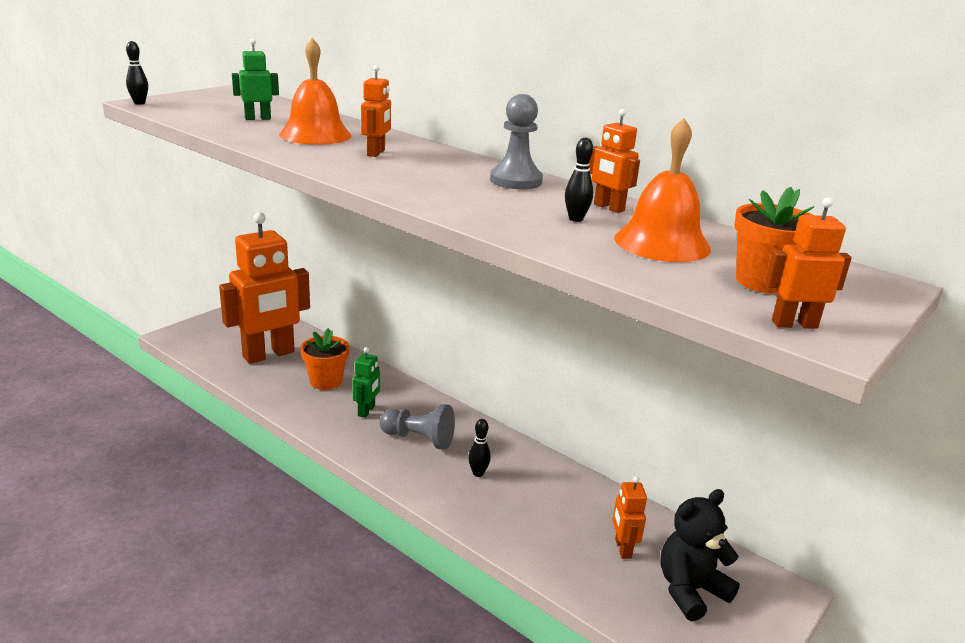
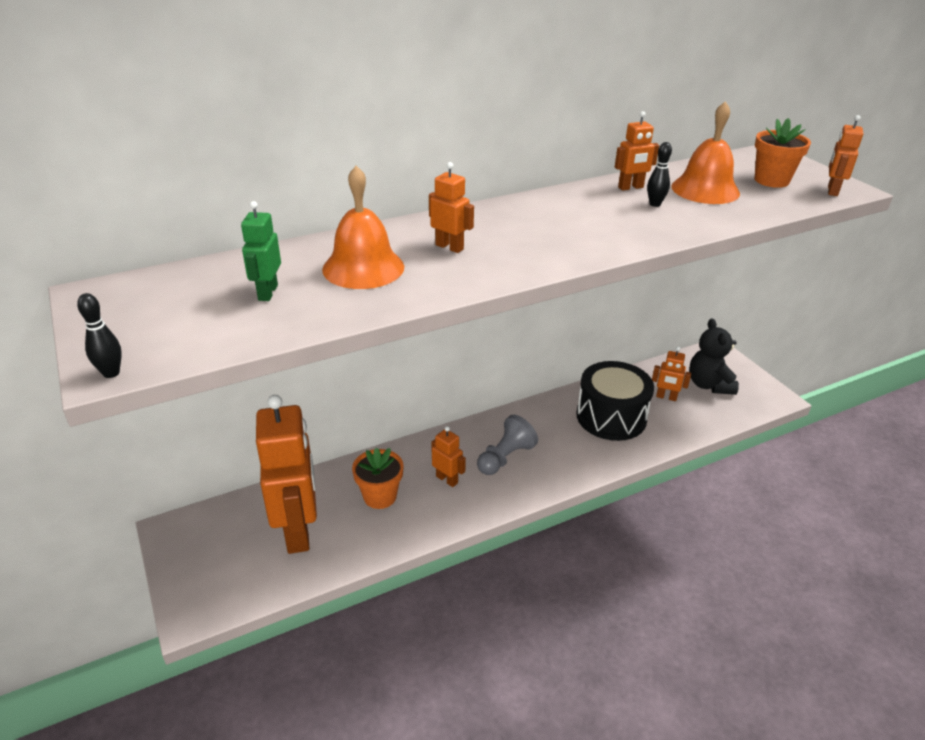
camera: 65 degrees left, 10 degrees up
green robot [352,347,380,418] -> orange robot [431,426,466,487]
black bowling pin [468,419,491,477] -> none
grey pawn [490,94,543,189] -> none
none -> black drum [576,361,654,441]

